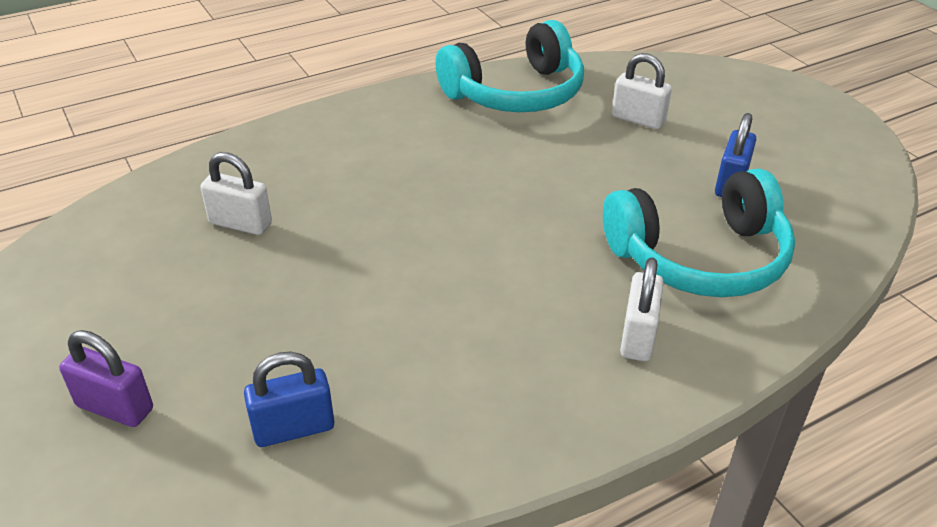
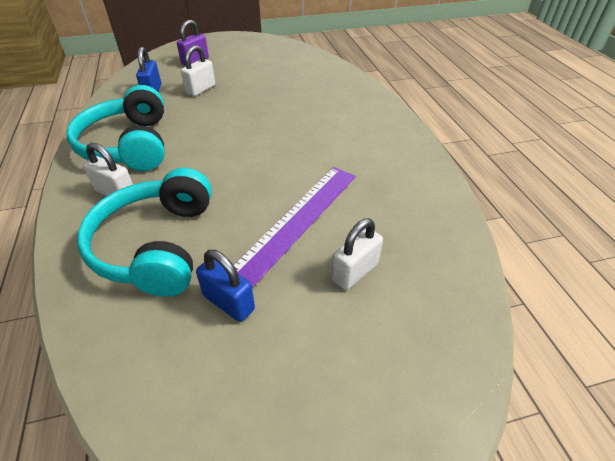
camera: 105 degrees right, 5 degrees up
white padlock [200,152,272,235] -> white padlock moved to [181,45,215,96]
turquoise headphones [435,20,584,112] -> turquoise headphones moved to [67,85,165,171]
none -> purple ruler [234,167,356,287]

